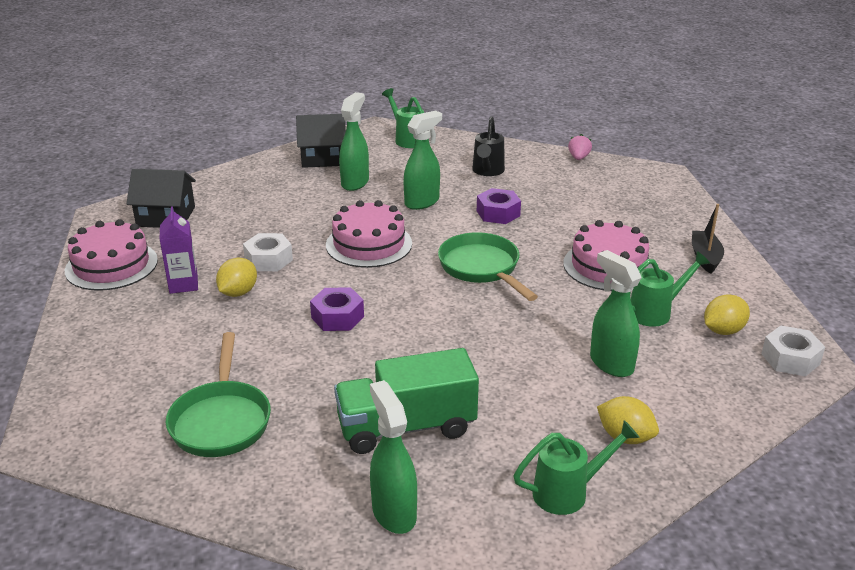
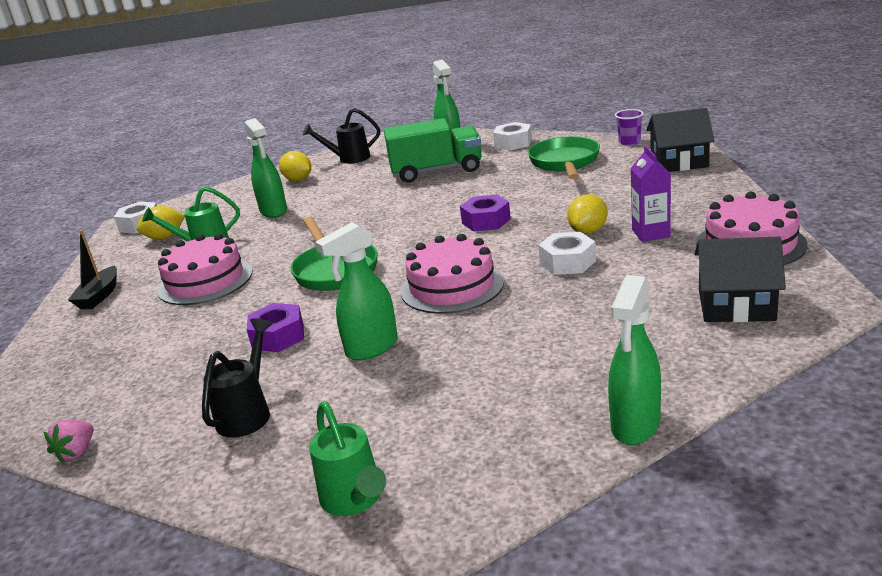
camera: 170 degrees left, 5 degrees down
black house [296,114,346,168] -> black house moved to [646,108,714,172]
green spray bottle [339,92,369,191] -> green spray bottle moved to [608,275,661,445]
green watering can [514,420,640,515] -> black watering can [303,108,380,164]
none -> white nut [493,122,532,150]
none -> purple cup [615,109,644,145]

